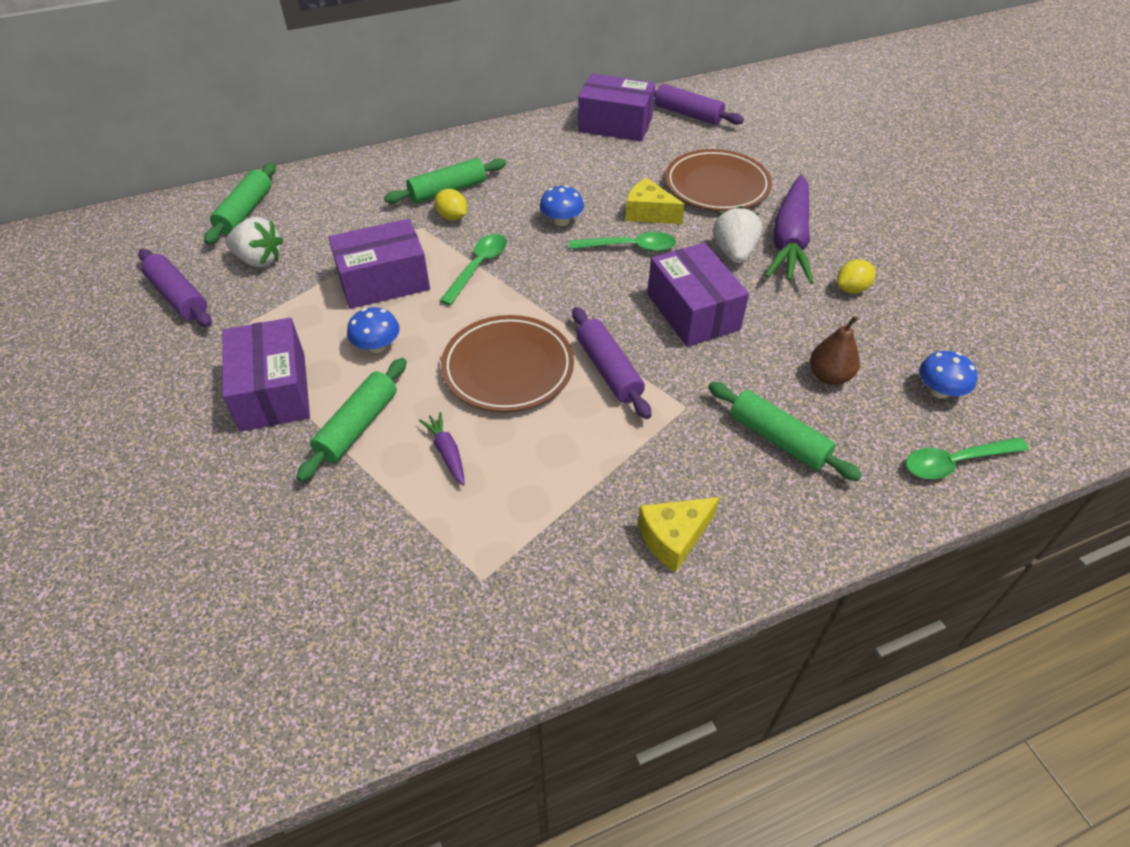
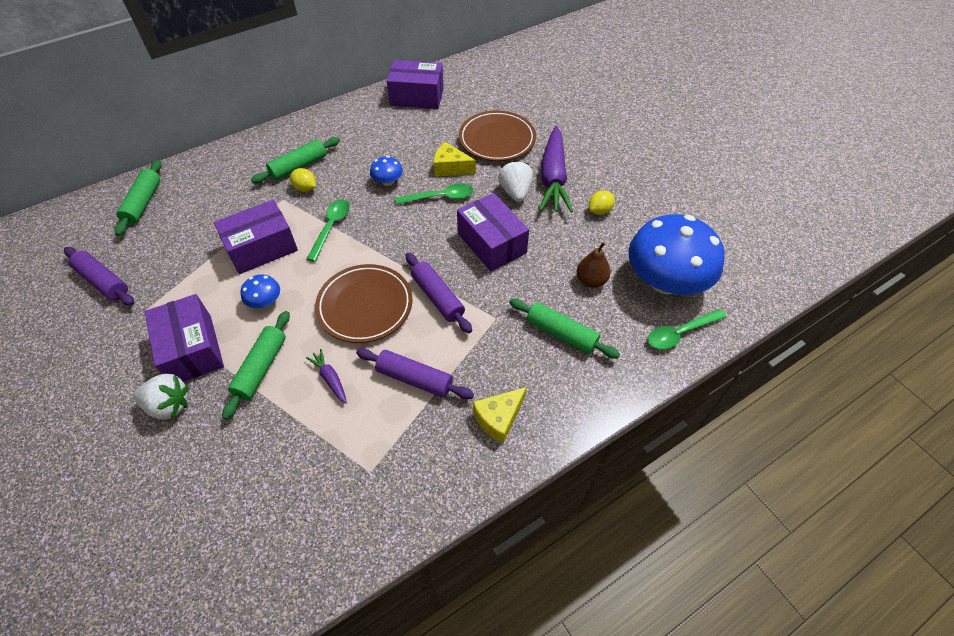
camera: 10 degrees left, 5 degrees up
white strawberry [226,217,283,267] -> white strawberry moved to [134,374,189,420]
purple rolling pin [654,84,744,125] -> purple rolling pin moved to [356,348,474,399]
blue mushroom [919,351,977,398] -> blue mushroom [628,214,725,295], size x2.40

